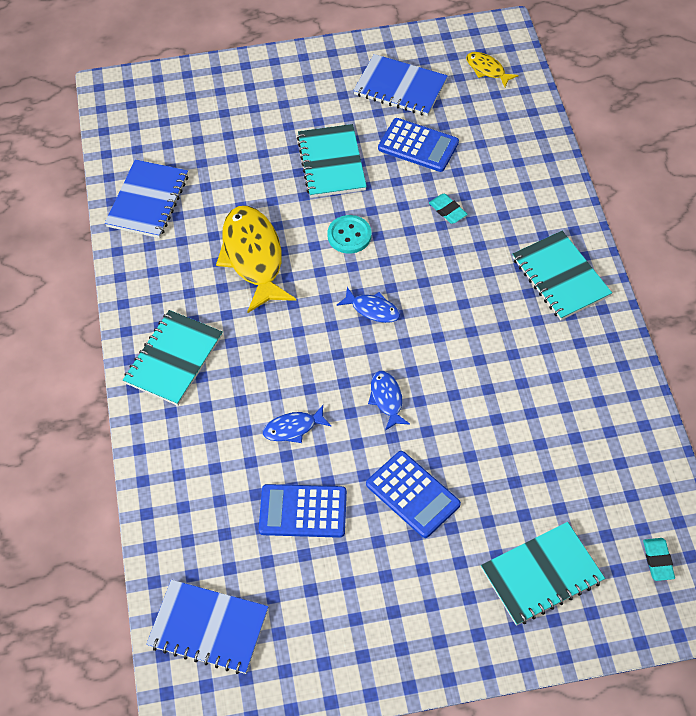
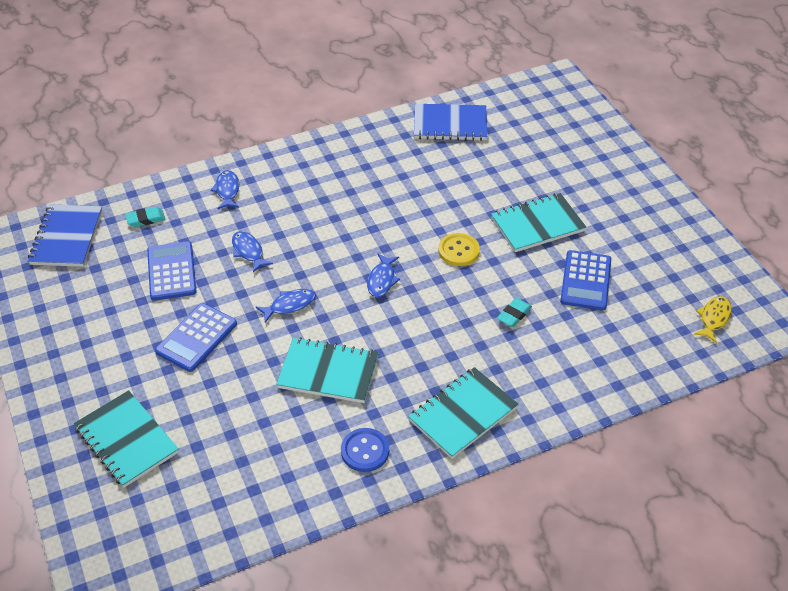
camera: 75 degrees right, 10 degrees down
turquoise notebook [123,310,223,406] -> turquoise notebook moved to [276,337,379,403]
yellow fish [216,206,296,313] -> none
turquoise button [327,215,371,254] -> yellow button [438,233,480,266]
blue notebook [353,54,448,116] -> none
turquoise eraser [643,538,675,581] -> turquoise eraser moved to [125,207,165,227]
none -> blue fish [210,170,239,209]
none -> blue button [341,428,389,472]

